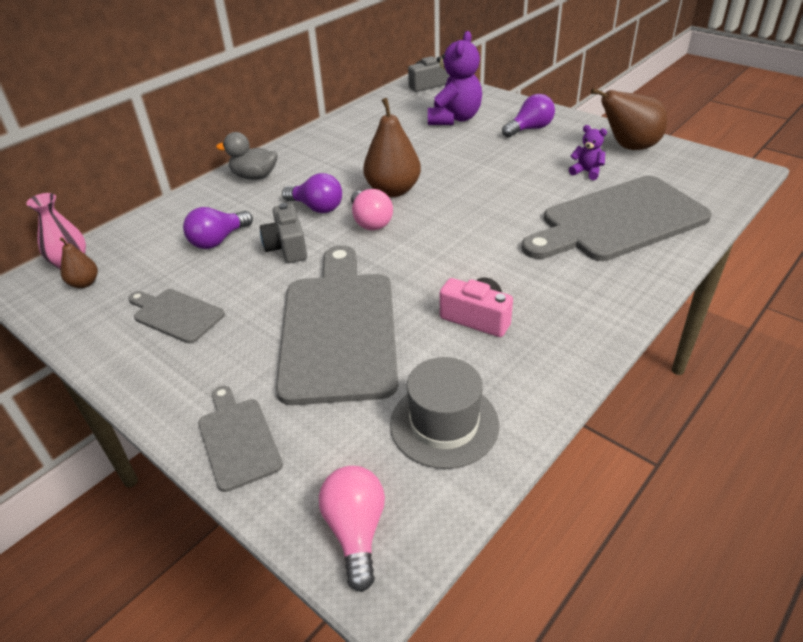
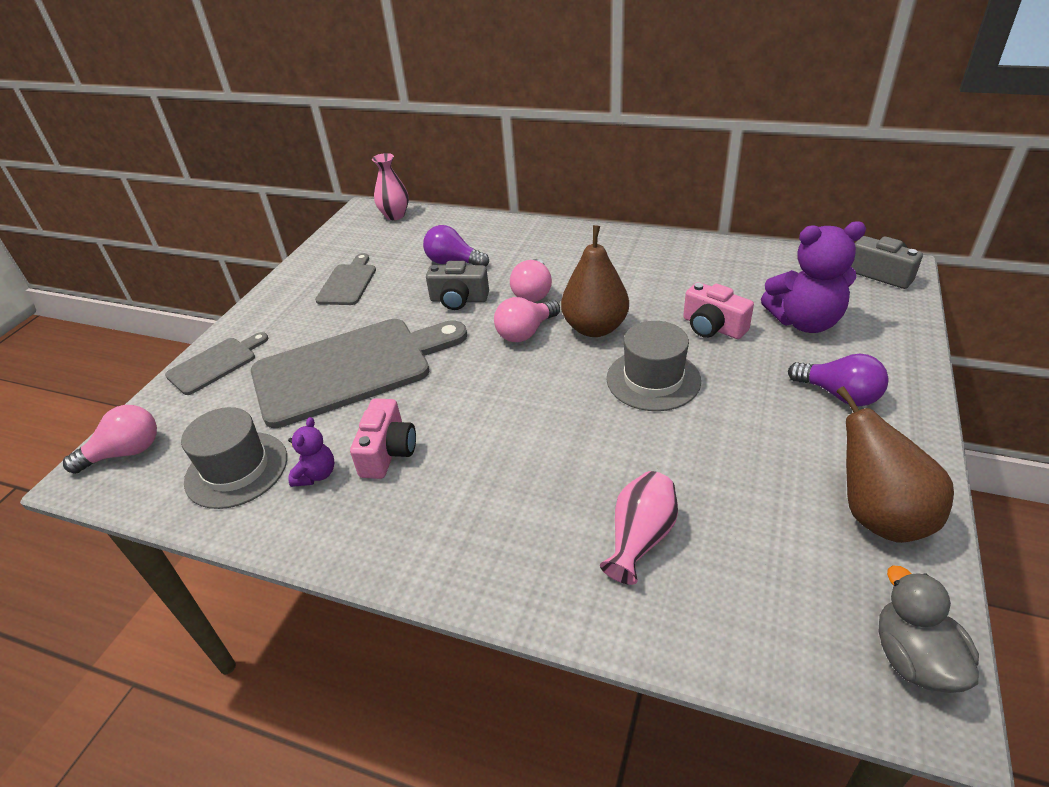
camera: 70 degrees right, 0 degrees up
brown pear [60,237,98,288] -> none
grey duck [216,132,278,180] -> grey duck moved to [879,566,979,693]
grey camera [260,203,307,263] -> grey camera turned 135 degrees counterclockwise [426,261,489,310]
purple light bulb [282,173,342,213] -> pink light bulb [510,259,552,302]
grey cutting board [522,176,712,261] -> pink vase [600,471,678,585]
purple teddy bear [569,125,607,180] -> purple teddy bear moved to [288,417,334,487]
none -> grey hat [607,321,701,411]
none -> pink camera [683,282,754,339]

